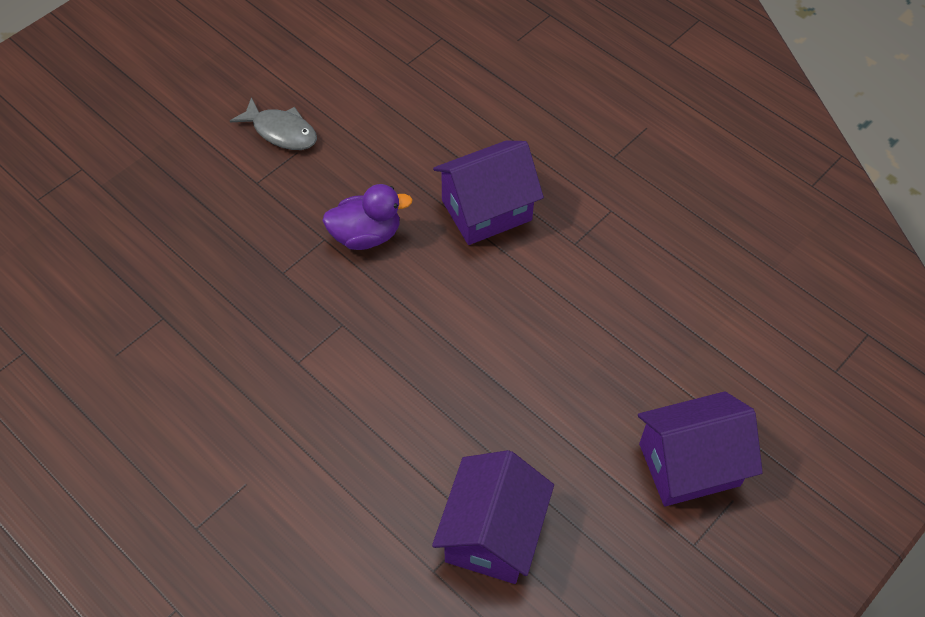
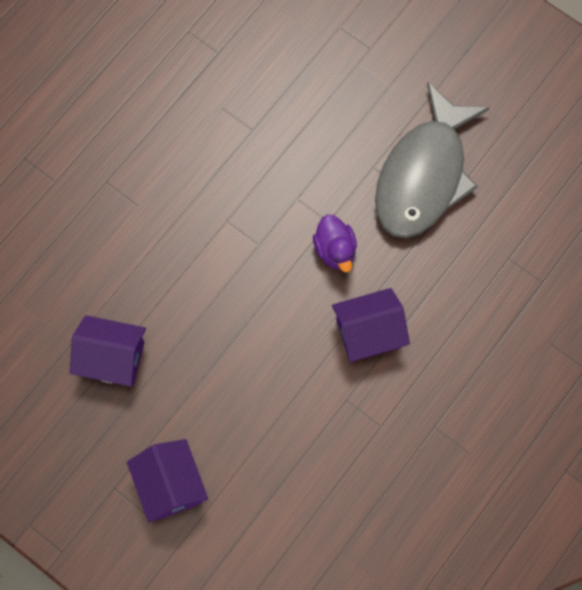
camera: 85 degrees right, 15 degrees up
grey fish [230,97,317,150] -> grey fish [375,82,489,238], size x2.40
purple house [433,141,544,245] -> purple house turned 75 degrees counterclockwise [332,288,410,362]

